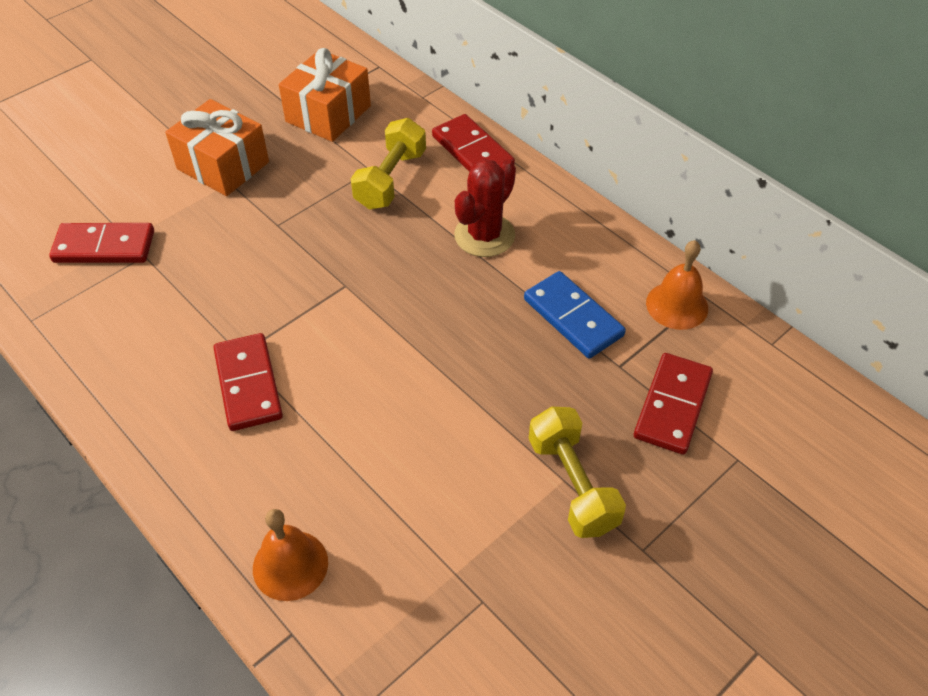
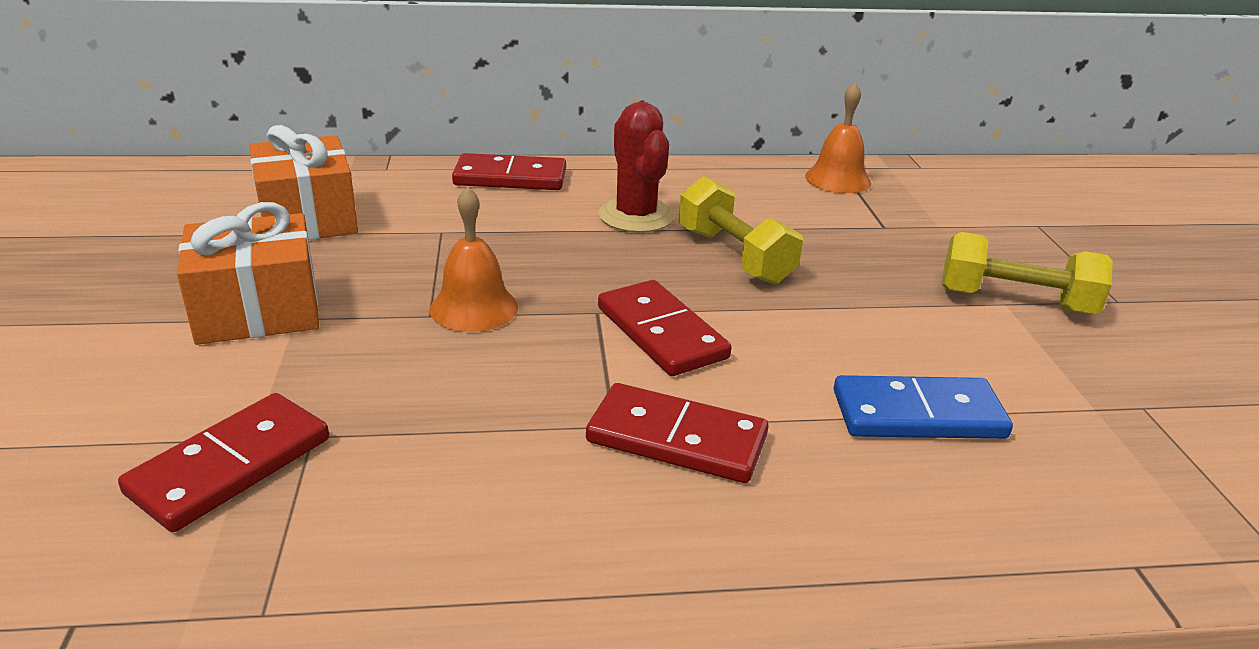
camera: 55 degrees left, 20 degrees down
orange bell [253,509,328,601] -> orange bell moved to [430,186,518,332]
yellow dumbbell [351,118,426,210] -> yellow dumbbell moved to [679,176,803,284]
blue domino [524,271,626,359] -> blue domino moved to [834,375,1013,439]
red domino [634,353,713,455] -> red domino moved to [598,280,731,376]

